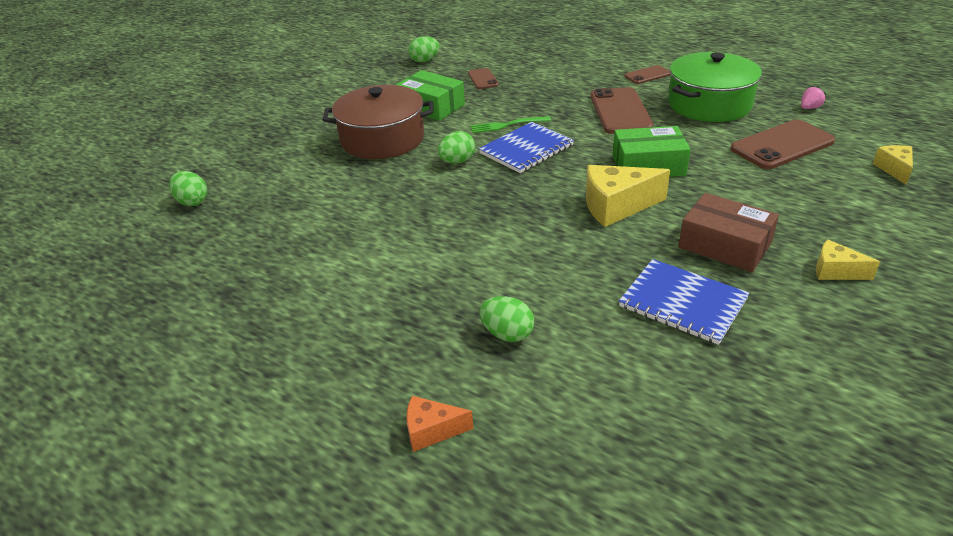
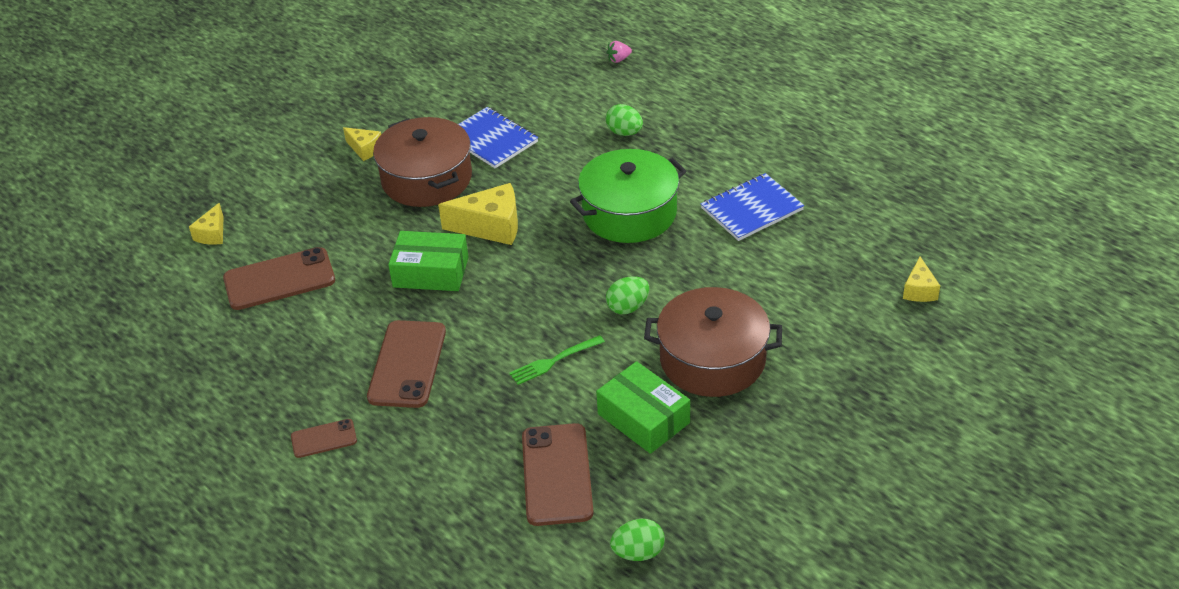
camera: 170 degrees left, 5 degrees up
green egg [169,171,207,206] -> yellow cheese [903,257,940,302]
orange cheese [406,396,473,452] -> none
brown phone [468,68,499,89] -> brown phone [522,423,594,526], size x1.88
green fork [470,116,551,133] -> green fork turned 150 degrees clockwise [509,335,605,385]
blue notebook [479,122,574,173] -> blue notebook moved to [701,173,804,241]
green pot [668,52,762,122] -> green pot moved to [570,149,686,243]
brown box [678,193,779,272] -> brown pot [373,117,472,207]
pink strawberry [801,86,826,109] -> pink strawberry moved to [606,41,632,63]

